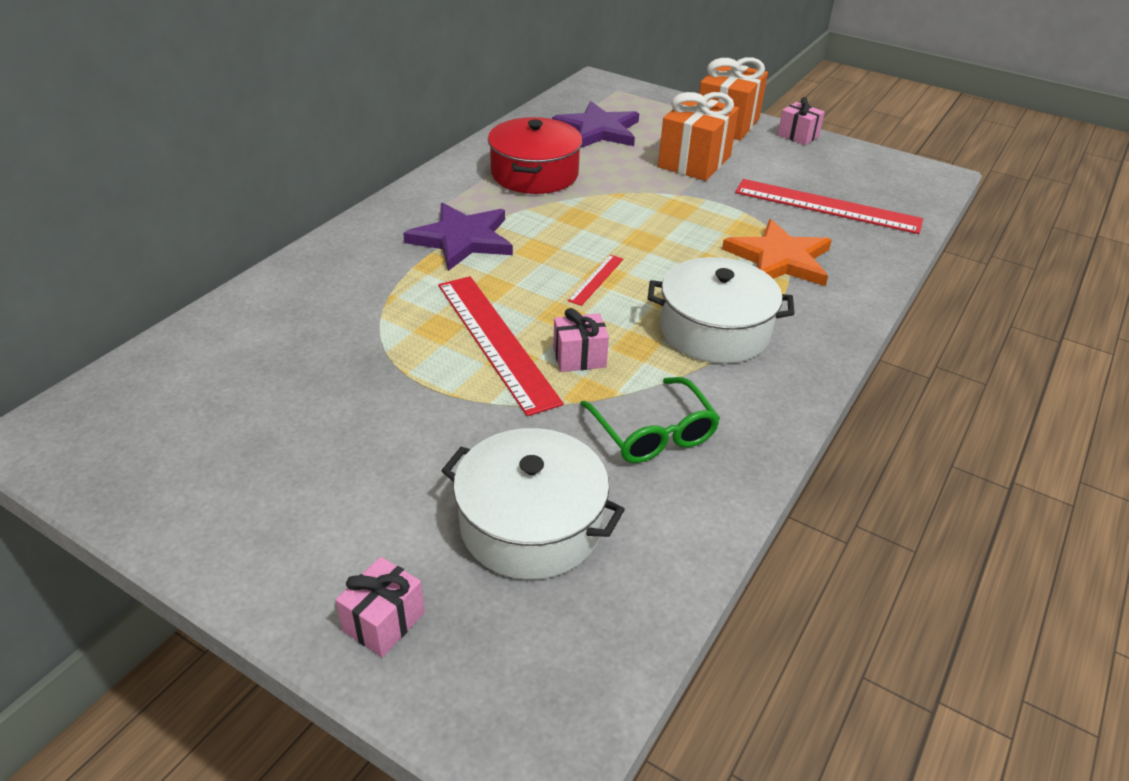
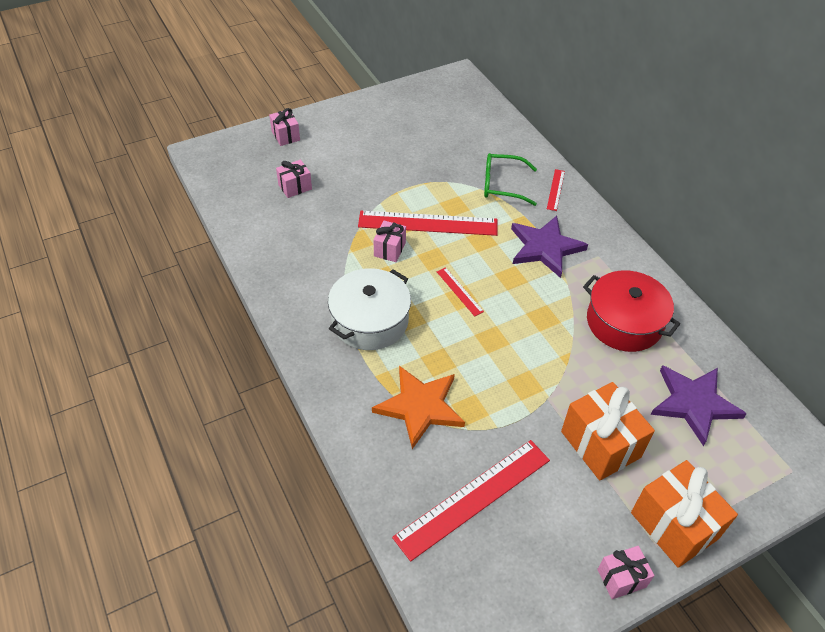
camera: 120 degrees right, 10 degrees up
white pot [441,428,625,580] -> pink gift [276,160,312,198]
green glasses [580,377,720,463] -> green glasses moved to [484,153,537,206]
none -> red ruler [547,169,565,211]

